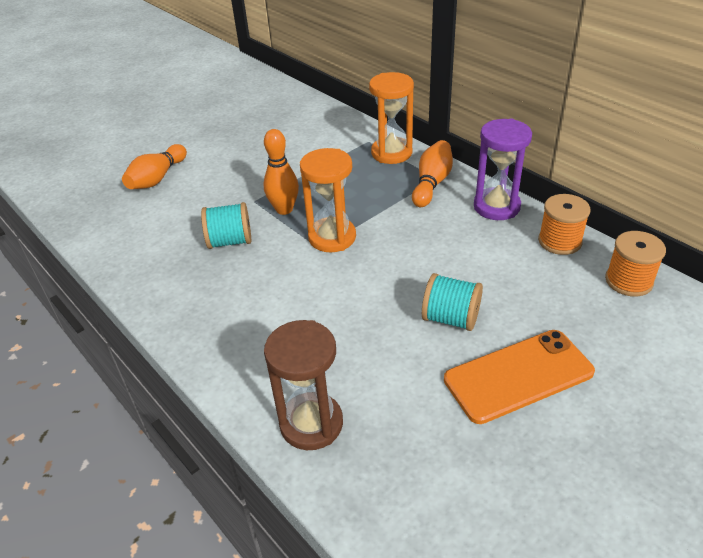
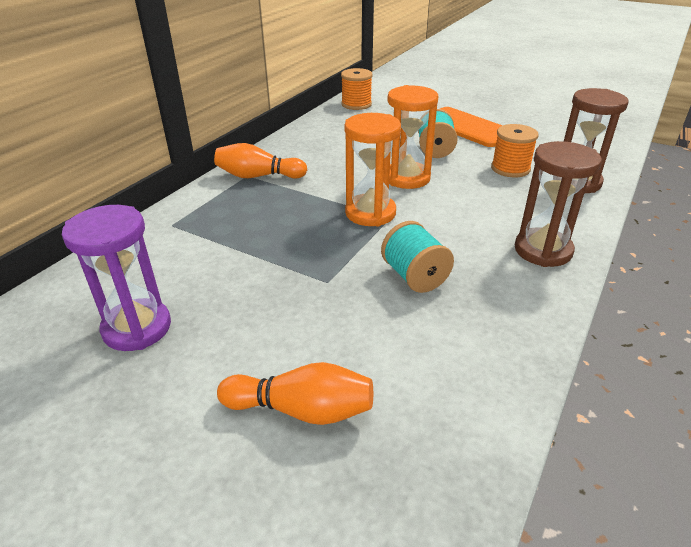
camera: 110 degrees left, 5 degrees down
orange bowling pin [264,129,299,215] -> none
orange hourglass [369,72,414,164] -> orange hourglass moved to [387,85,438,189]
purple hourglass [474,119,532,220] -> purple hourglass moved to [62,205,171,351]
orange spool [538,194,591,255] -> orange spool moved to [491,124,539,177]
none -> brown hourglass [515,141,602,267]

